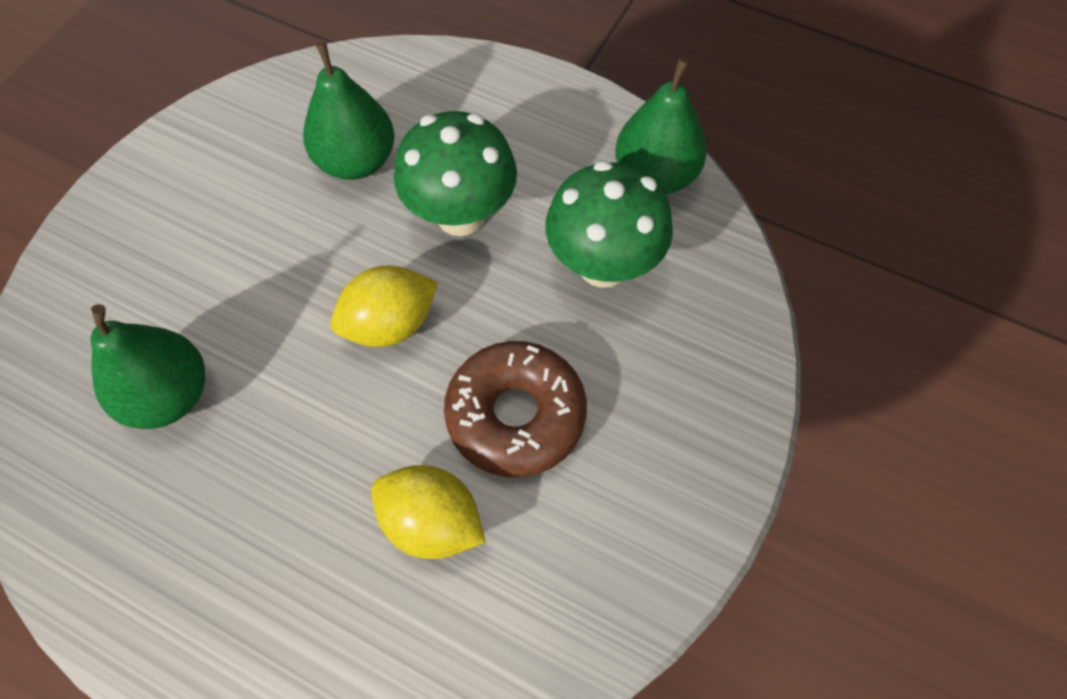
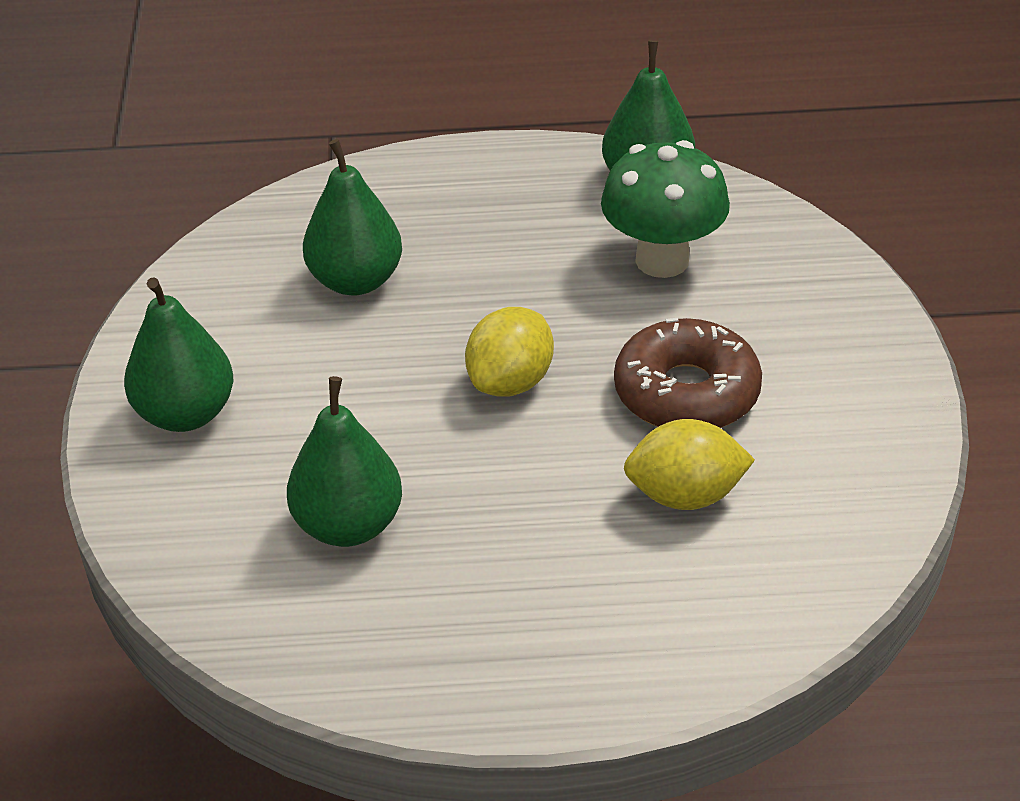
camera: 30 degrees left, 20 degrees down
green mushroom [394,111,517,236] -> none
none -> green pear [124,277,233,432]

